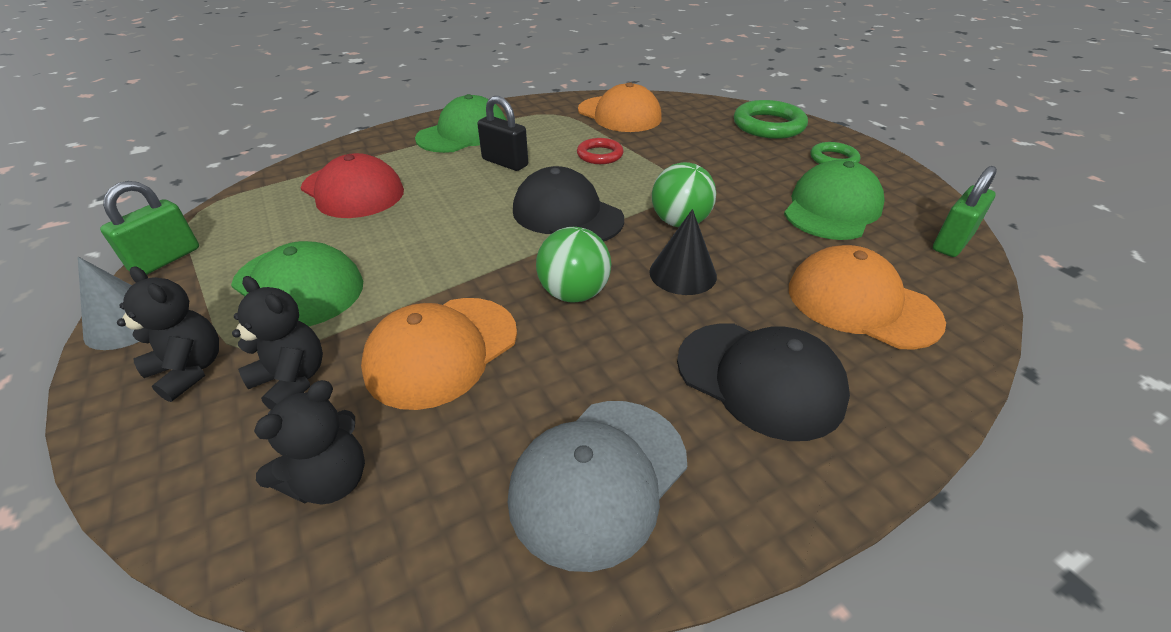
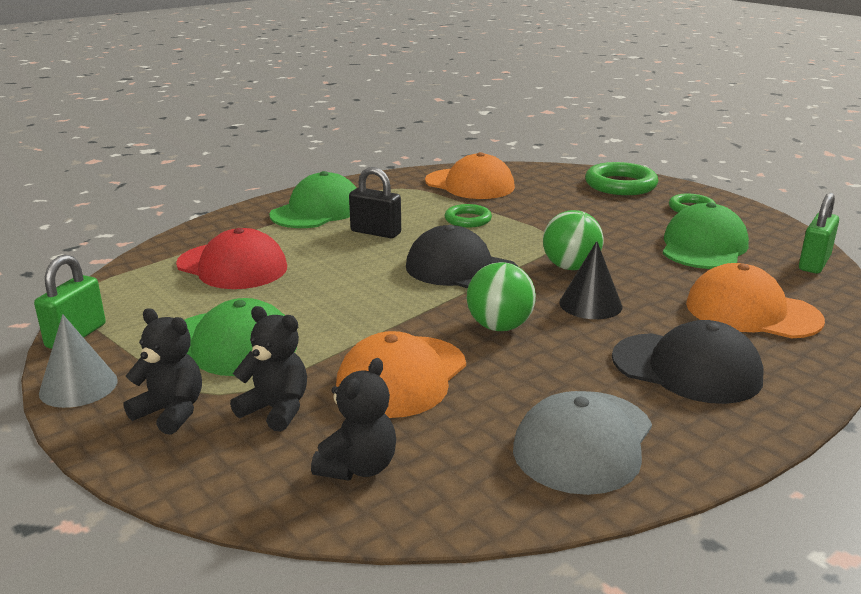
camera: 10 degrees left, 15 degrees down
red ring [577,138,624,164] -> green ring [445,204,492,228]

